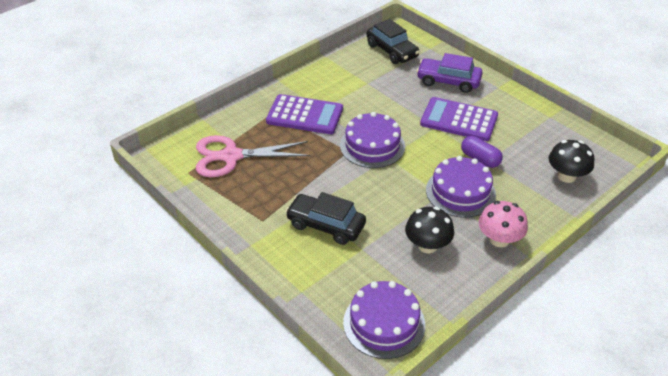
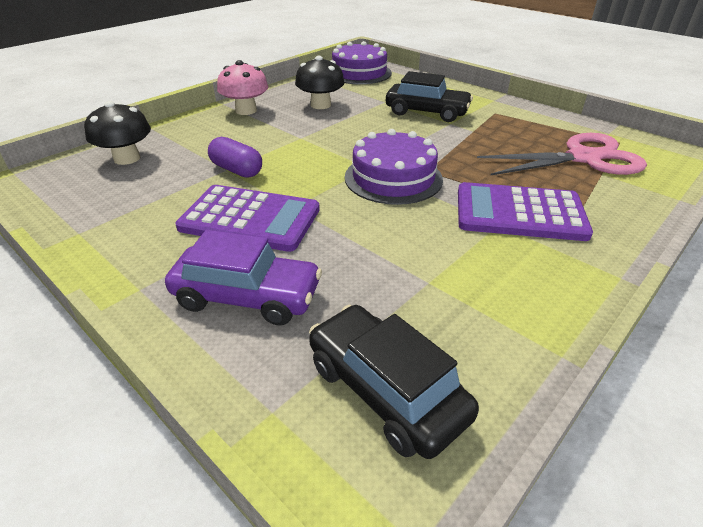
camera: 175 degrees right, 5 degrees down
purple cake [426,156,496,218] -> none

